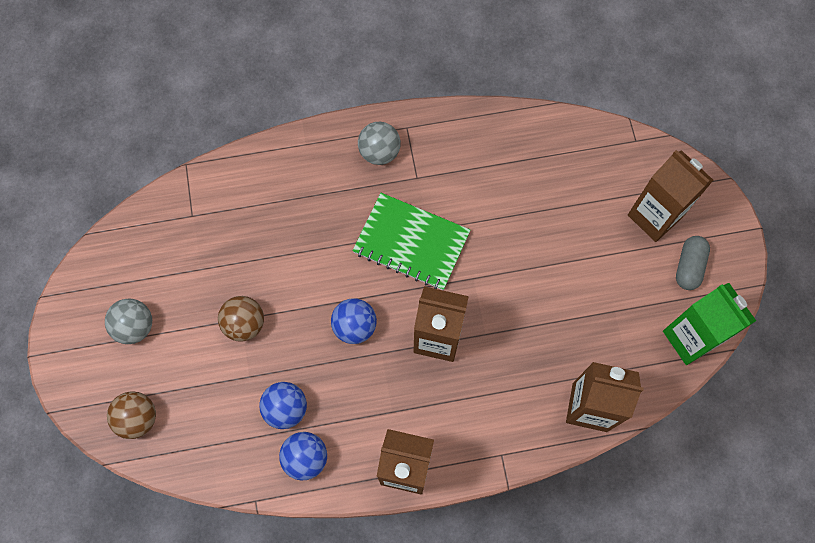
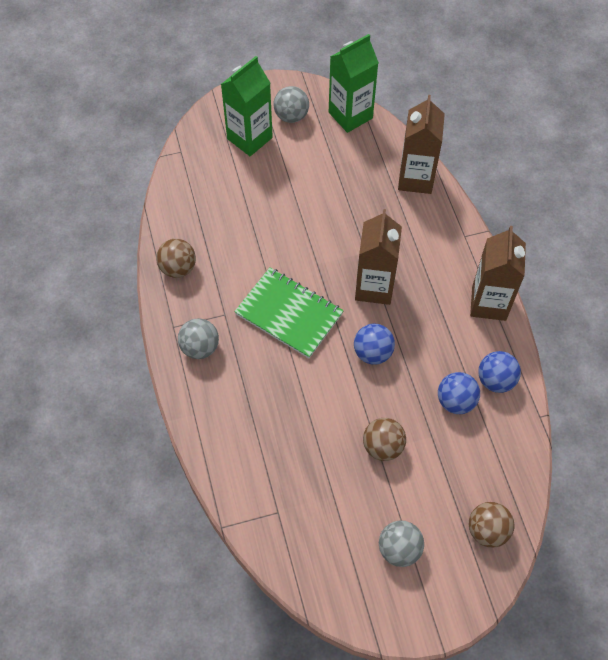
camera: 95 degrees left, 10 degrees down
green notebook [352,193,471,290] -> green notebook turned 75 degrees counterclockwise [234,268,344,358]
brown carton [628,150,713,242] -> green carton [221,56,273,156]
grey capsule [676,236,710,290] -> grey ball [273,86,309,123]
none -> brown ball [156,239,196,278]

